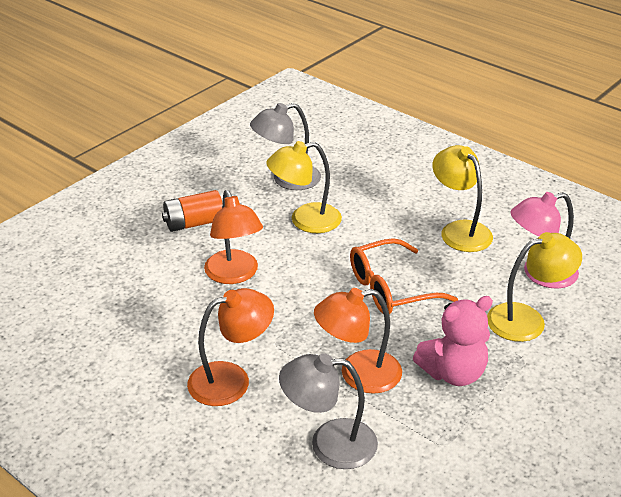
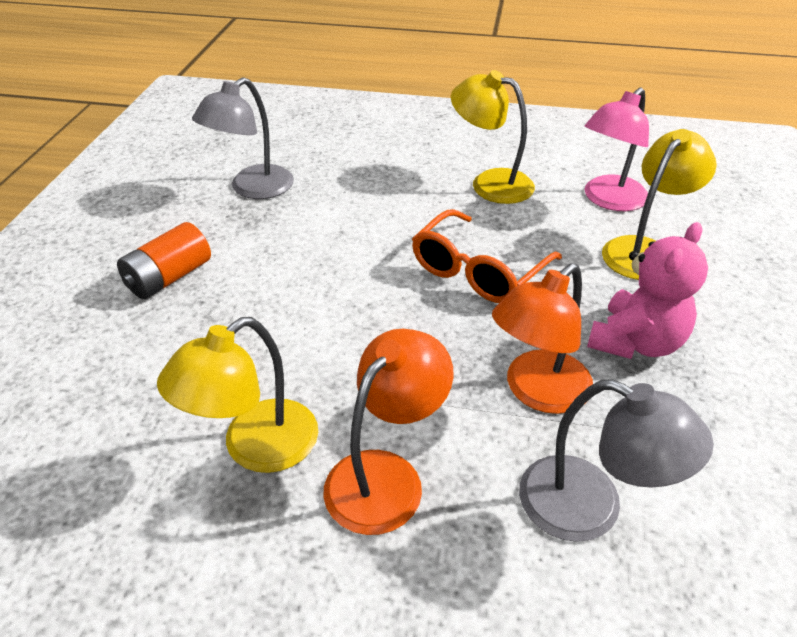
camera: 30 degrees left, 5 degrees up
orange lamp [204,190,263,284] -> none
yellow lamp [266,141,342,233] -> yellow lamp moved to [157,317,318,473]
grey lamp [279,353,378,469] -> grey lamp turned 120 degrees counterclockwise [519,379,714,542]

